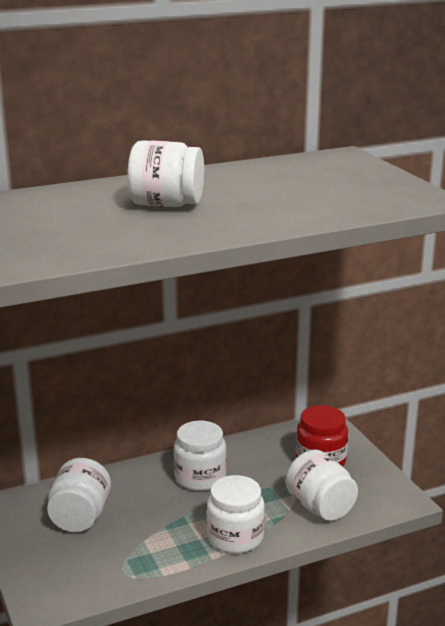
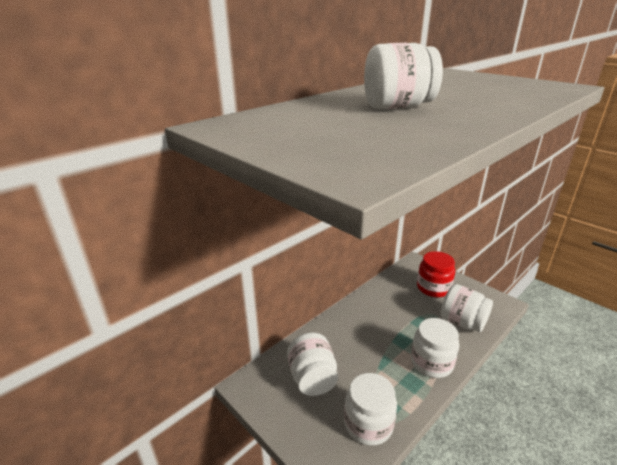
camera: 20 degrees left, 5 degrees up
white jar [174,421,227,491] -> white jar moved to [344,373,397,446]

